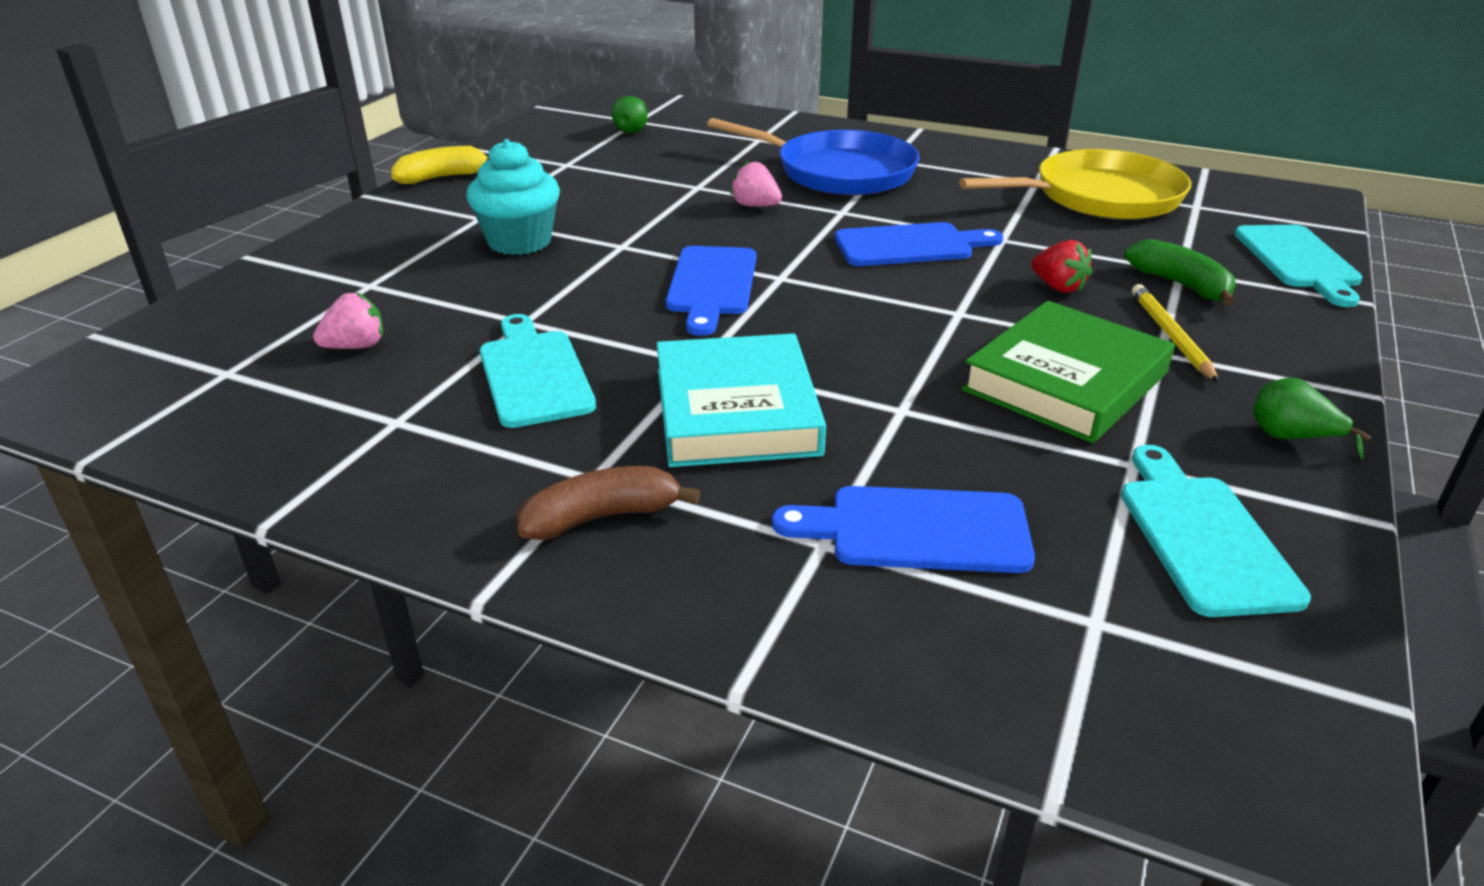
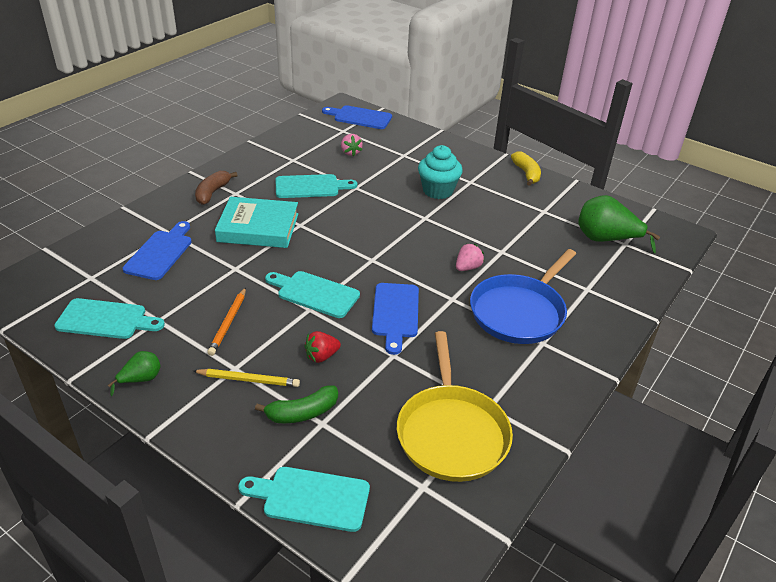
camera: 100 degrees right, 5 degrees up
brown banana [517,466,701,540] -> brown banana turned 150 degrees counterclockwise [195,171,238,205]
green pear [612,96,647,133] -> green pear [578,195,660,253], size x1.93
blue cutting board [666,246,756,336] -> blue cutting board moved to [322,105,392,129]
green book [962,301,1175,443] -> orange pencil [207,287,246,356]
none -> turquoise cutting board [265,271,360,318]

